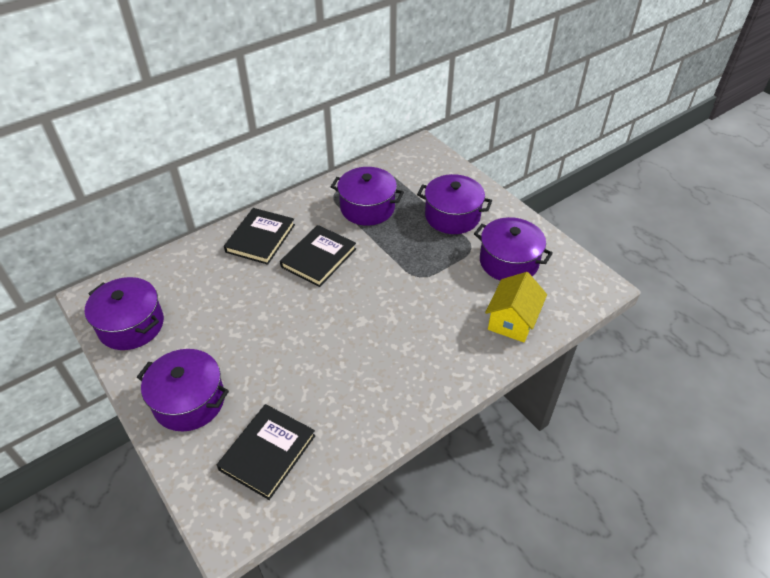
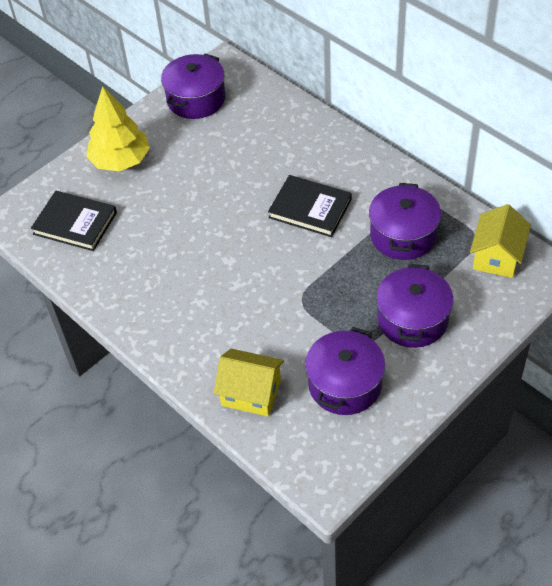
camera: 85 degrees right, 5 degrees up
purple pot [137,349,229,431] -> yellow tree [86,86,150,171]
black book [224,208,295,265] -> none
none -> yellow house [470,204,531,278]

